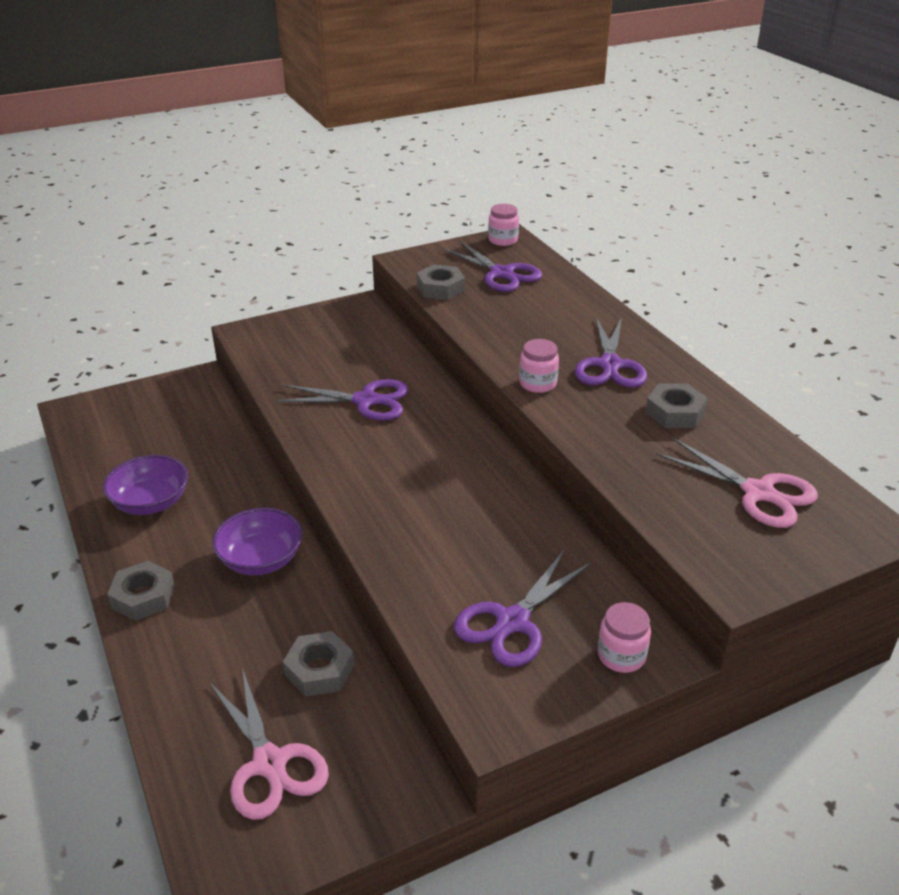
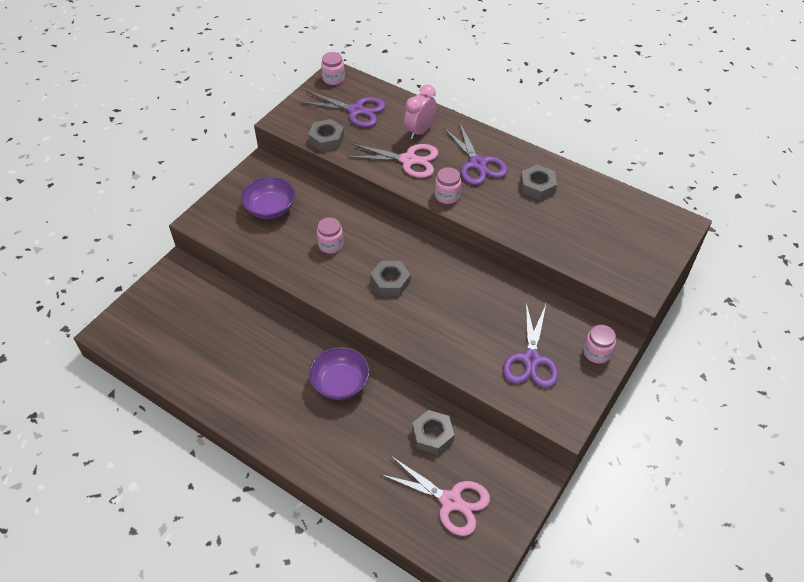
camera: 30 degrees left, 15 degrees up
purple bowl [103,455,188,515] -> purple bowl moved to [241,177,295,219]
grey nut [107,561,175,621] -> grey nut moved to [370,261,411,296]
purple scissors [275,379,408,421] -> pink jar [317,217,343,253]
pink scissors [656,438,818,528] -> pink scissors moved to [347,144,439,178]
none -> pink clock [404,84,437,139]

